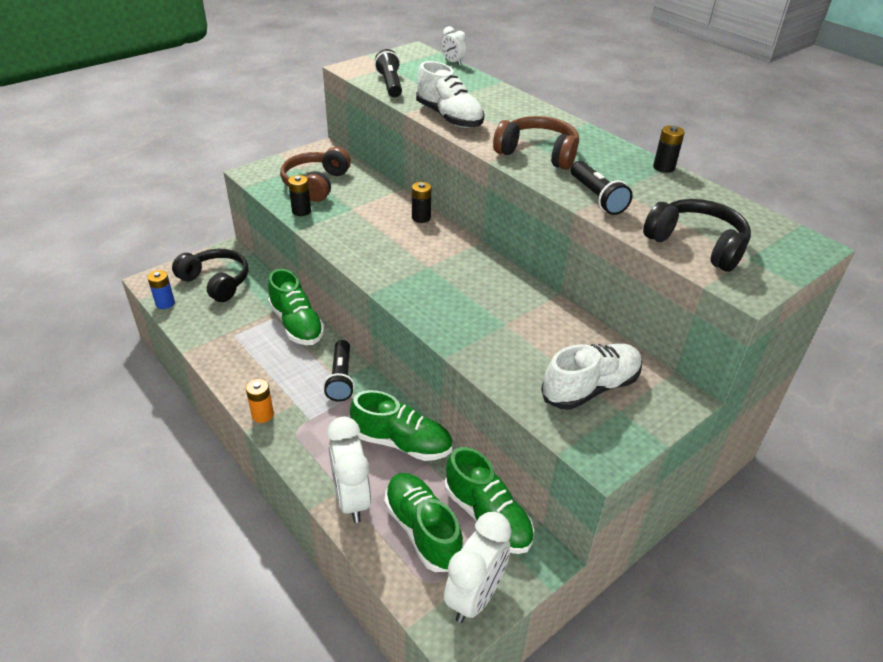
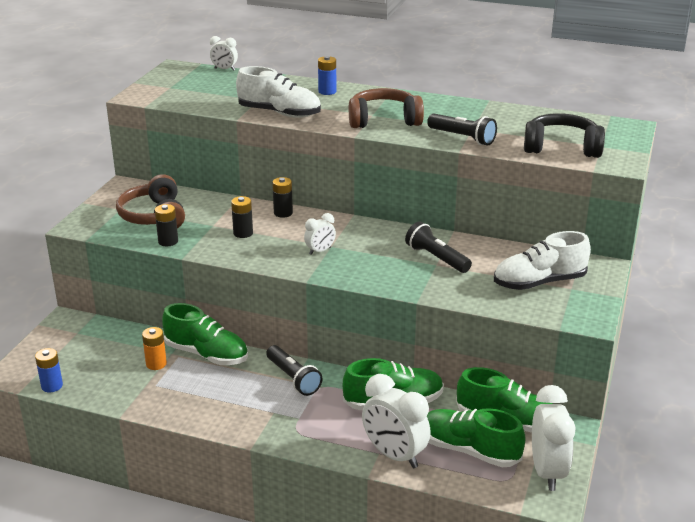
camera: 30 degrees left, 10 degrees down
black headphones [172,249,248,302] -> none
orange battery [246,379,274,423] -> orange battery moved to [142,327,167,370]
black flashlight [375,49,402,97] -> black flashlight moved to [405,222,472,273]
white shoe [541,343,642,410] -> white shoe turned 135 degrees counterclockwise [494,231,591,290]
black battery [653,125,685,173] -> black battery moved to [231,196,253,238]
none -> white clock [304,213,336,255]
none -> blue battery [318,56,336,95]

